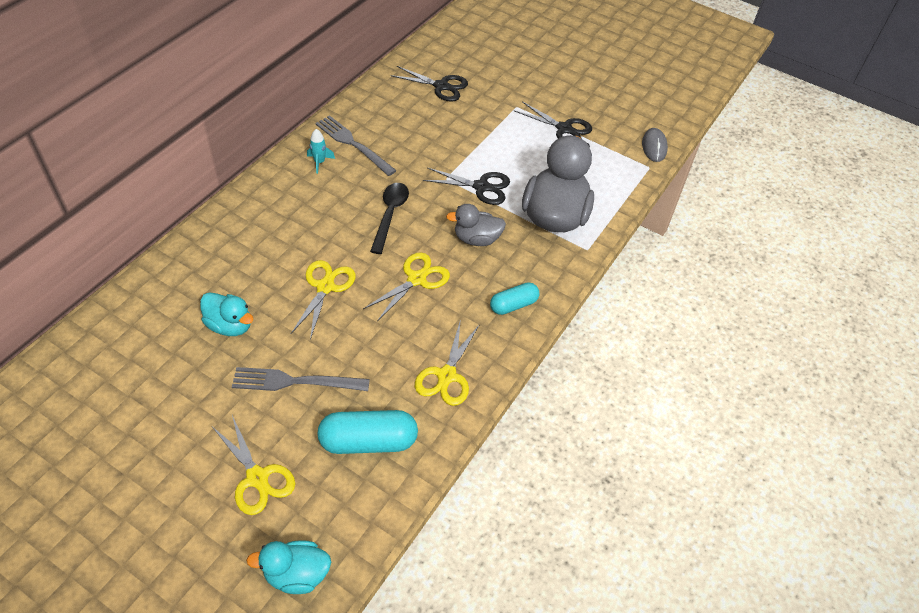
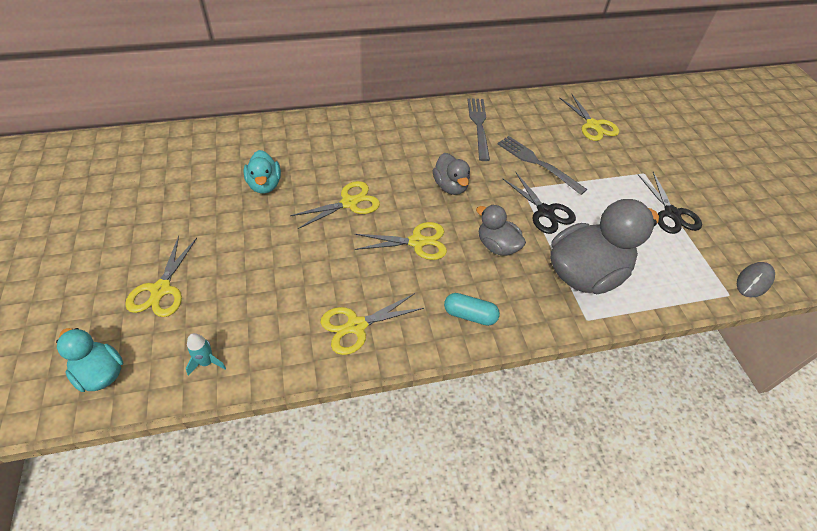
camera: 45 degrees right, 0 degrees up
grey fork [232,367,370,391] -> grey fork moved to [498,136,587,195]
turquoise rocket [307,129,335,174] -> turquoise rocket moved to [186,333,226,376]
turquoise capsule [317,410,418,454] -> none
black spoon [370,183,409,254] -> grey duck [433,153,470,195]
black scissors [390,66,468,102] -> yellow scissors [559,94,619,141]

